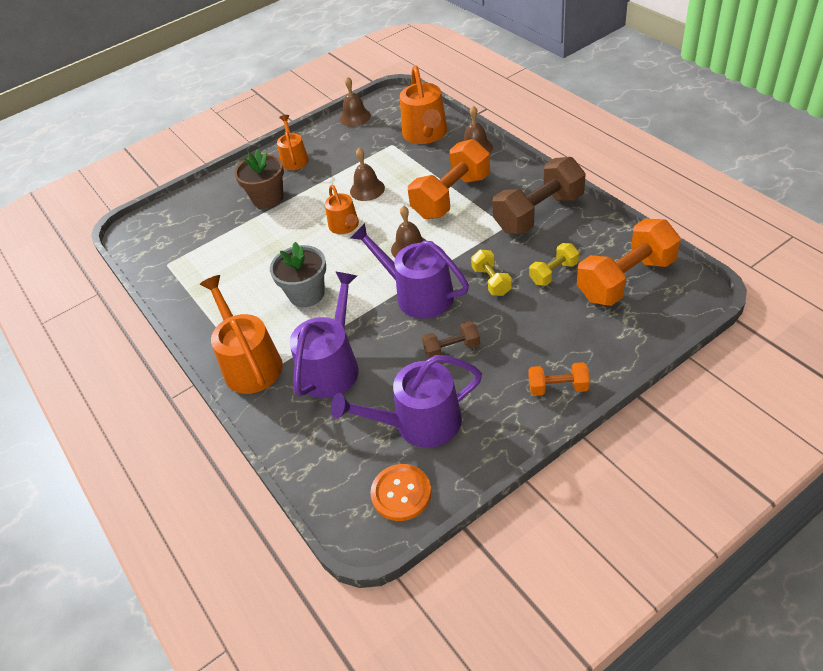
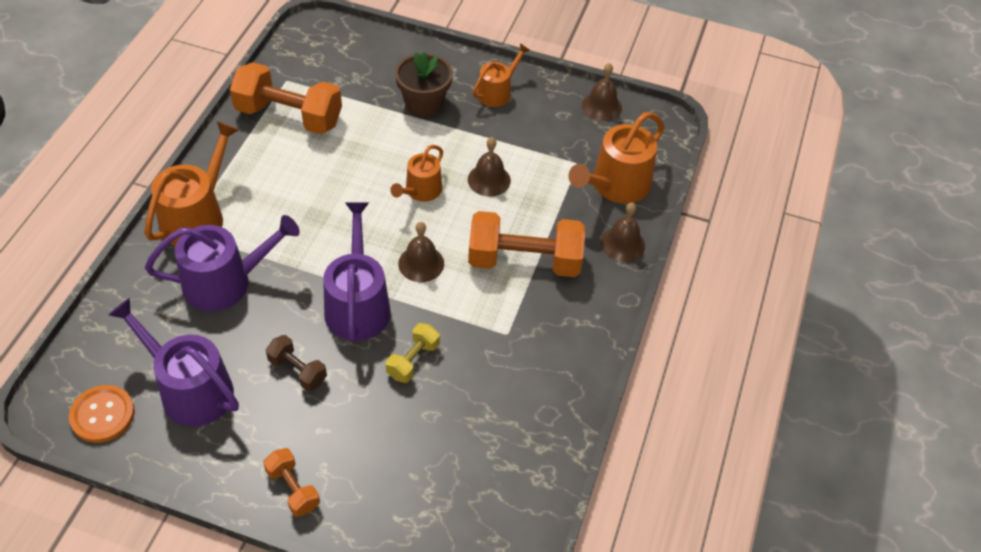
camera: 45 degrees right, 5 degrees up
grey flower pot [270,242,326,307] -> none
brown dumbbell [492,157,586,234] -> none
yellow dumbbell [529,243,579,286] -> none
orange dumbbell [577,219,681,306] -> orange dumbbell moved to [230,62,342,134]

